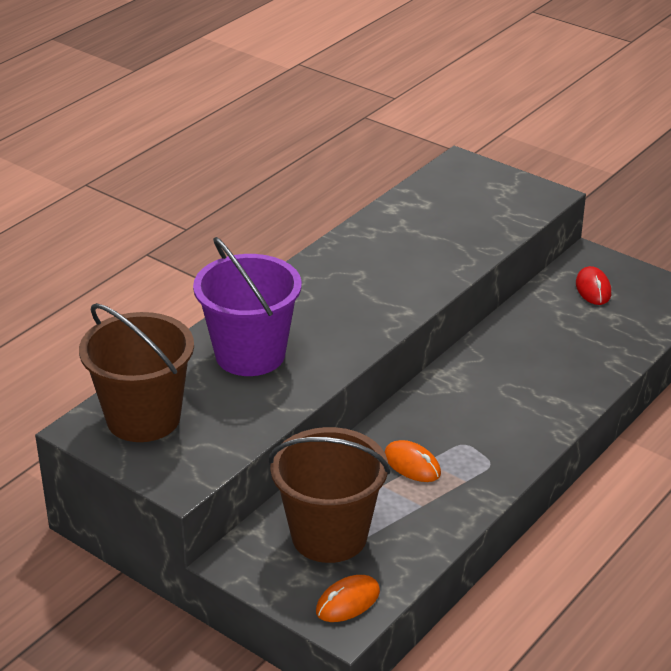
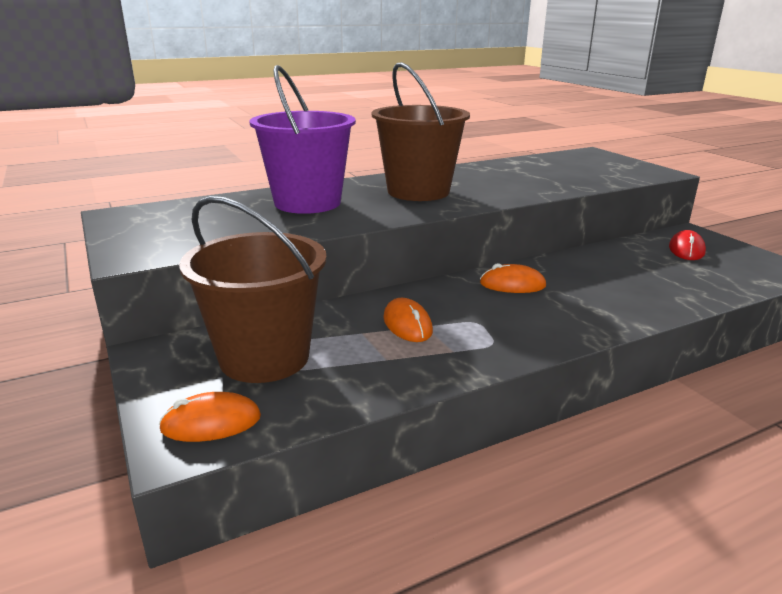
camera: 25 degrees right, 10 degrees down
brown bucket [79,303,194,442] -> brown bucket moved to [372,62,470,201]
none -> orange mouse [480,263,546,293]

